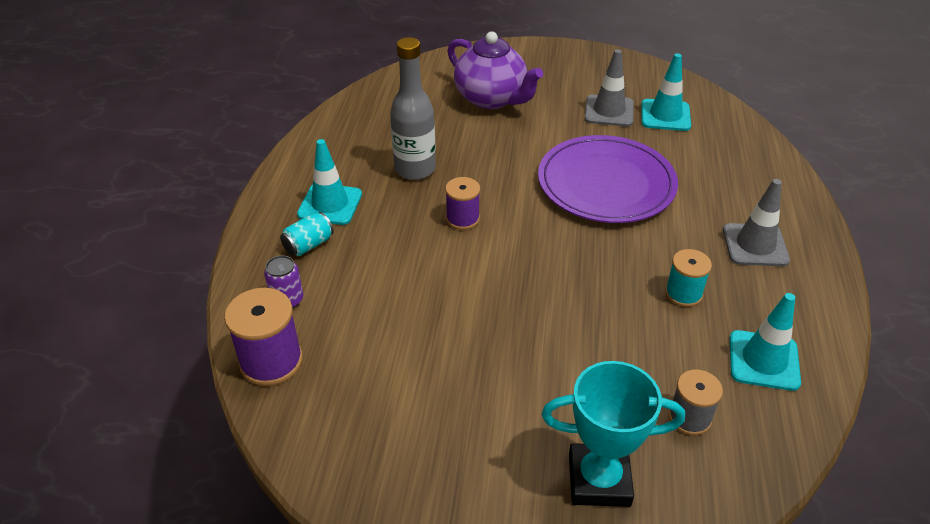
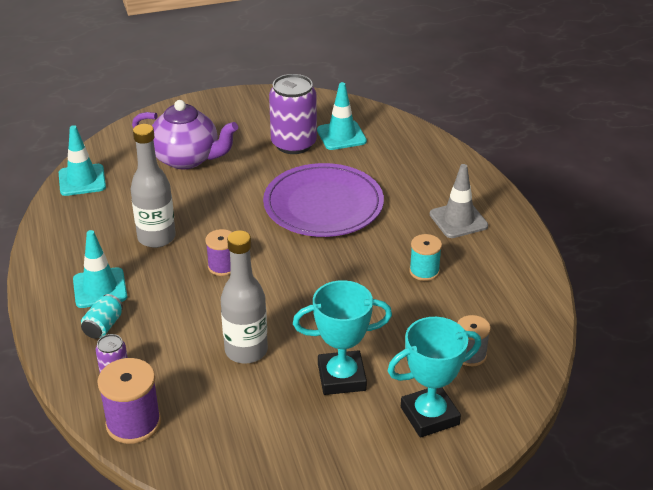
camera: 25 degrees left, 5 degrees down
grey traffic cone [584,49,634,127] -> purple can [269,74,317,154]
turquoise traffic cone [730,293,801,391] -> turquoise traffic cone moved to [59,125,106,196]
none -> grey bottle [221,230,268,363]
none -> turquoise trophy [293,280,392,395]

